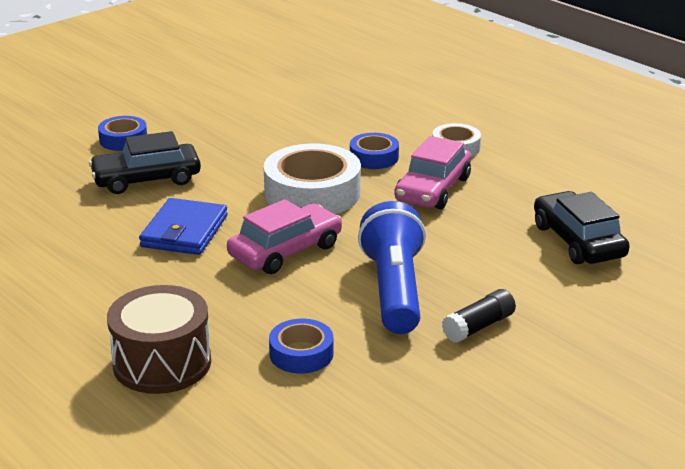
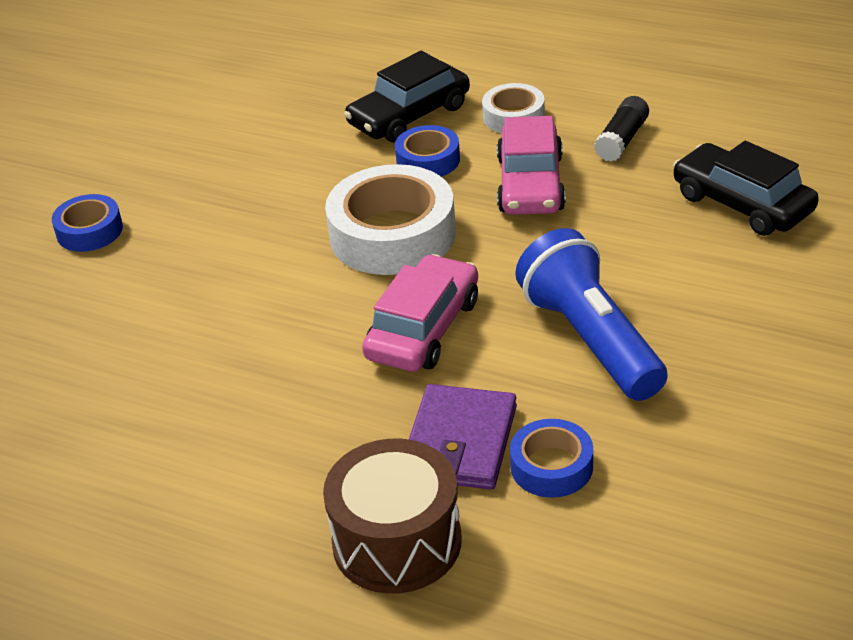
camera: 20 degrees left, 10 degrees up
black car [89,131,201,194] -> black car moved to [344,51,470,143]
blue wallet [139,198,228,255] -> none
black glue stick [442,289,516,343] -> black glue stick moved to [594,96,649,162]
none -> purple wallet [409,384,517,490]

